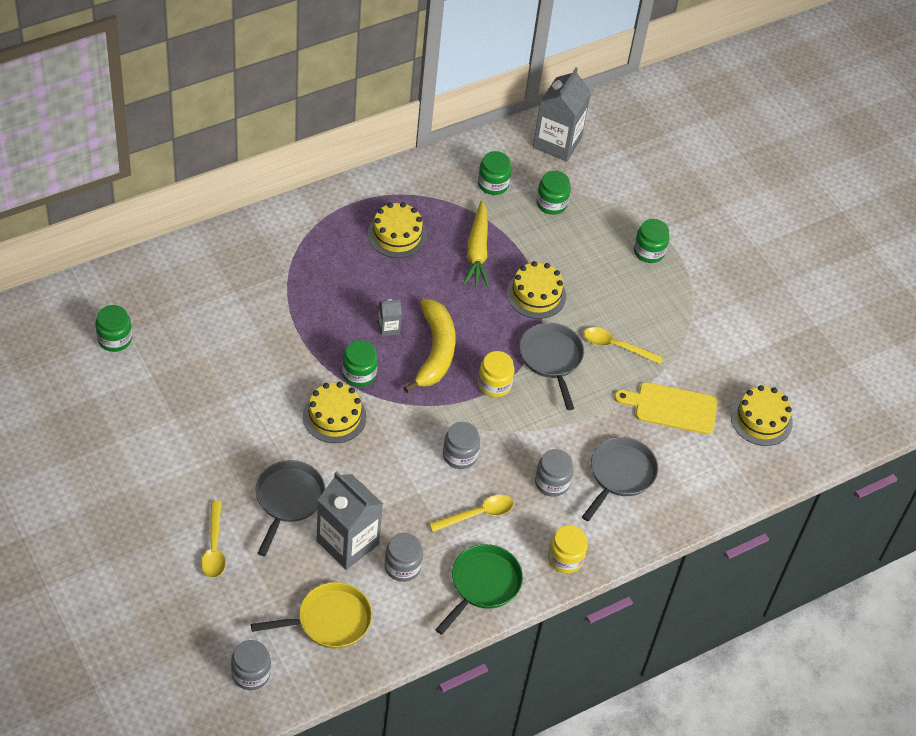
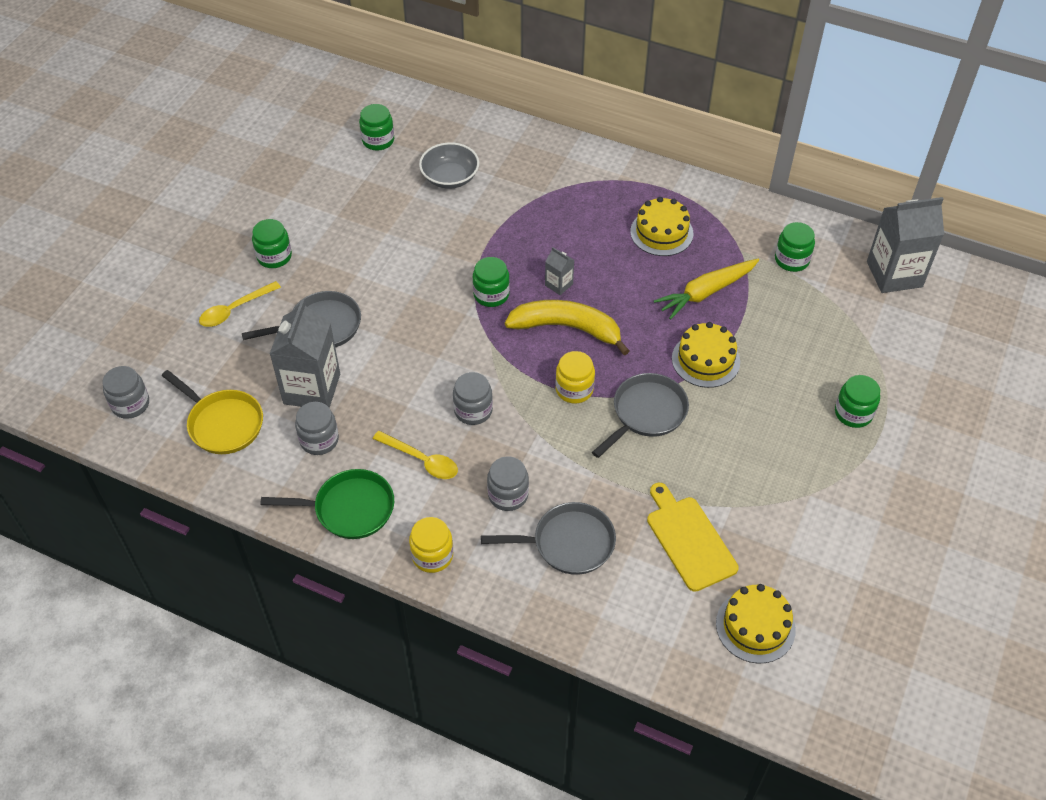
camera: 60 degrees right, 0 degrees up
yellow cake [303,382,366,443] -> none
yellow banana [403,299,456,393] -> yellow banana turned 135 degrees counterclockwise [505,300,630,355]
green jar [536,171,571,215] -> green jar moved to [252,219,292,268]
yellow spoon [584,327,663,364] -> none
none -> grey bowl [419,142,479,189]

